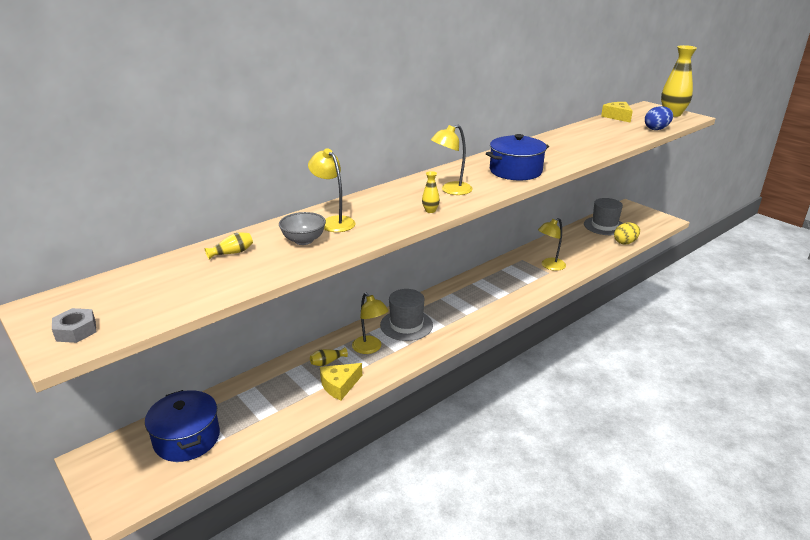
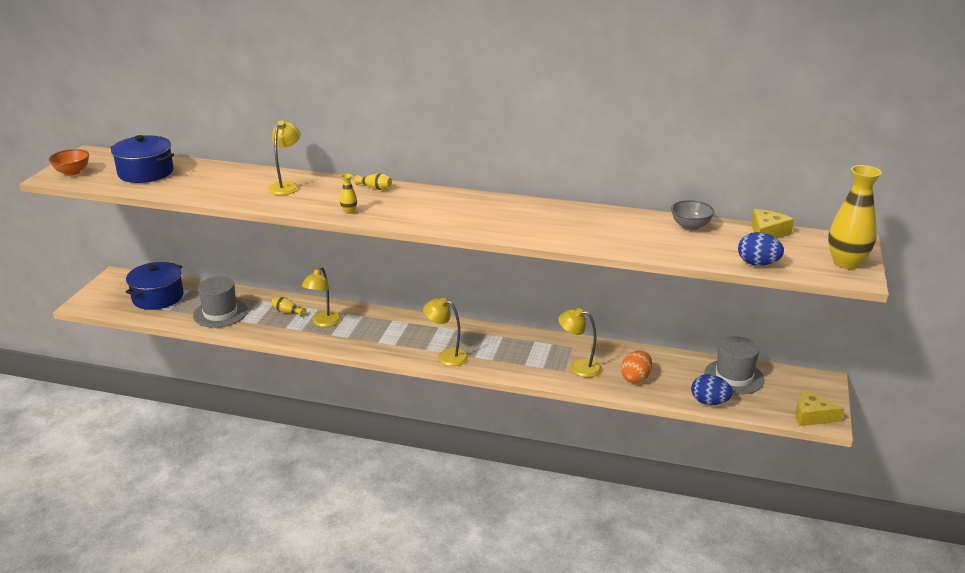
camera: 55 degrees right, 0 degrees up
grey nut [52,308,96,343] -> orange bowl [49,149,89,176]
yellow vase [204,232,253,260] -> yellow vase moved to [355,173,392,190]
grey bowl [279,212,326,245] -> grey bowl moved to [671,200,714,231]
yellow cheese [320,363,362,401] -> yellow cheese moved to [796,389,844,426]
grey hat [380,289,433,341] -> grey hat moved to [193,276,248,328]
yellow lamp [431,125,473,195] -> yellow lamp moved to [423,298,468,366]
blue pot [486,134,549,180] -> blue pot moved to [110,135,174,183]
yellow egg [614,223,640,245] -> blue egg [691,374,733,405]
none -> orange egg [621,350,652,383]

